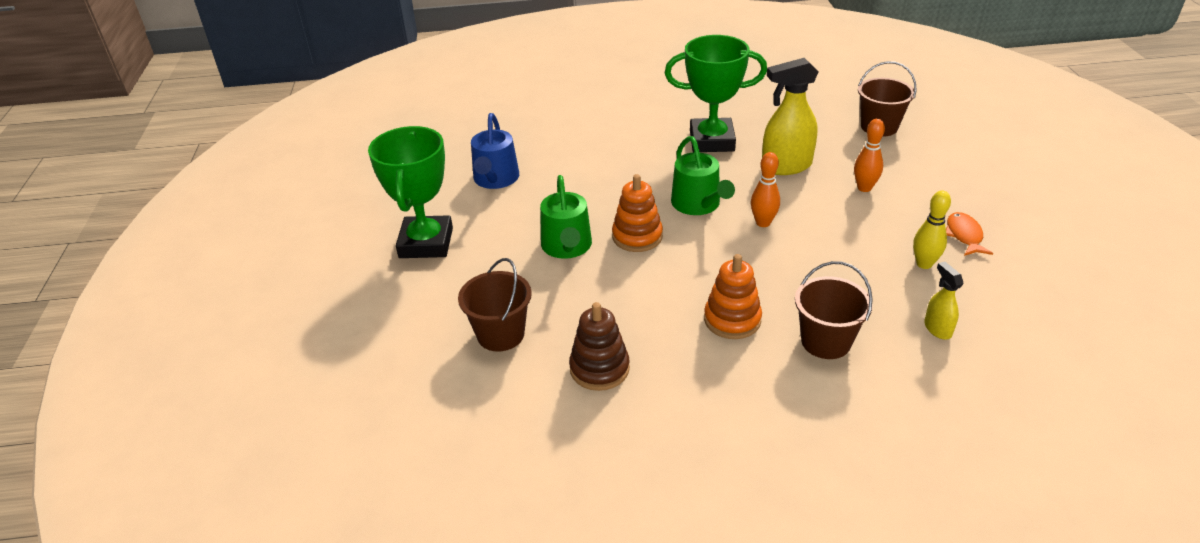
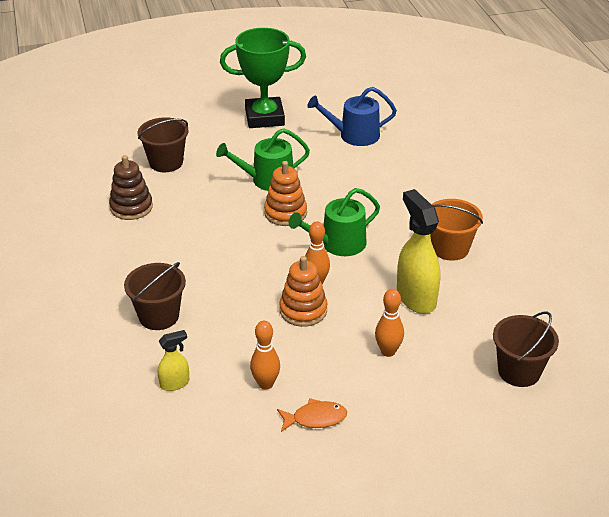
camera: 80 degrees right, 0 degrees up
green trophy [665,35,767,152] -> orange bucket [430,199,483,261]
orange stacking toy [704,254,762,339] -> orange stacking toy moved to [279,256,327,327]
yellow bowling pin [913,191,951,269] -> orange bowling pin [250,321,280,390]

